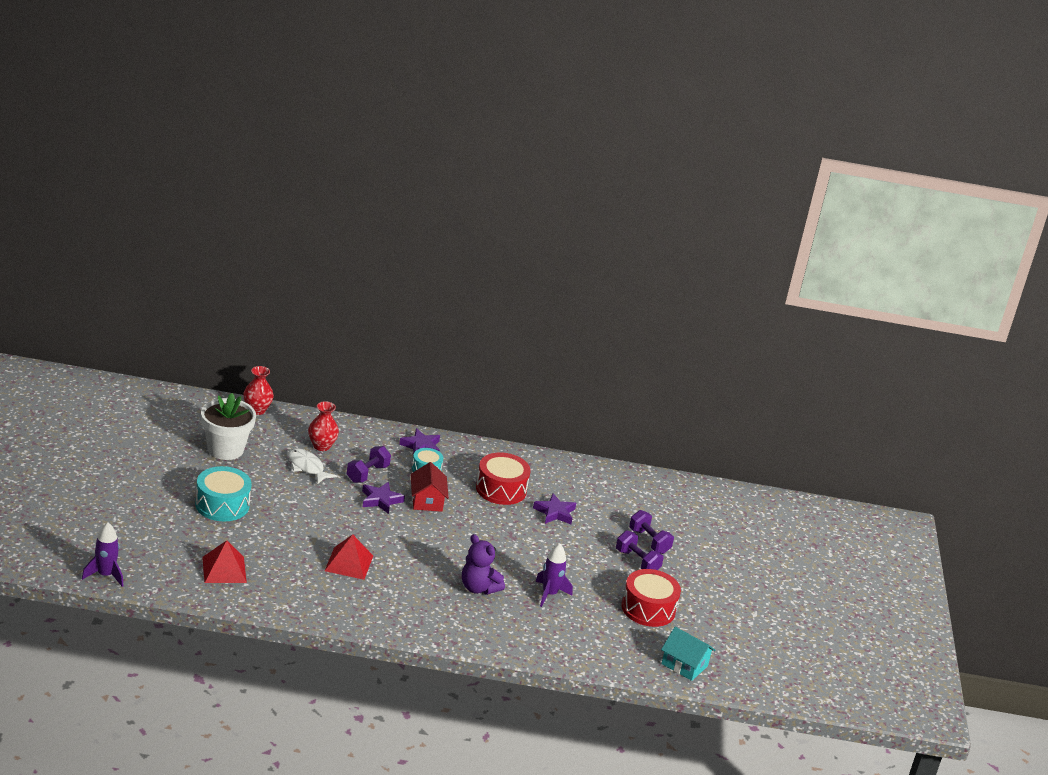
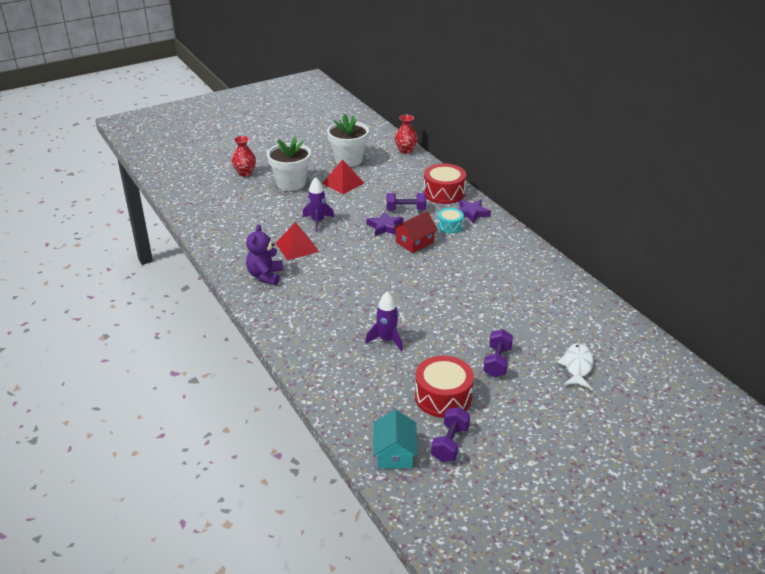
camera: 60 degrees right, 5 degrees up
purple rocket [82,522,124,587] -> purple rocket moved to [302,177,334,232]
turquoise drum [195,466,252,521] -> white flower pot [267,137,311,191]
red pyramid [202,540,247,583] -> red pyramid moved to [322,159,364,194]
white fish [288,448,337,484] -> white fish moved to [557,344,594,389]
red vase [308,401,339,451] -> red vase moved to [232,136,256,177]
purple teddy bear [462,534,505,595] -> purple teddy bear moved to [246,224,283,285]
red drum [476,452,531,505] -> red drum moved to [423,163,466,204]
purple star [533,493,576,524] -> none
purple dumbbell [629,510,674,554] -> purple dumbbell moved to [431,407,470,462]

